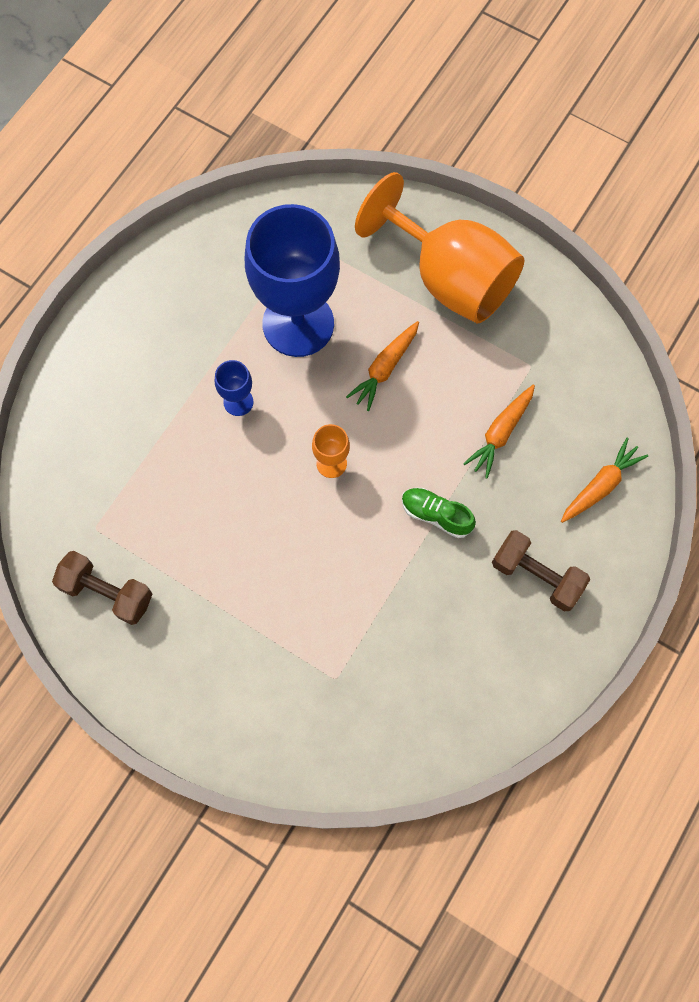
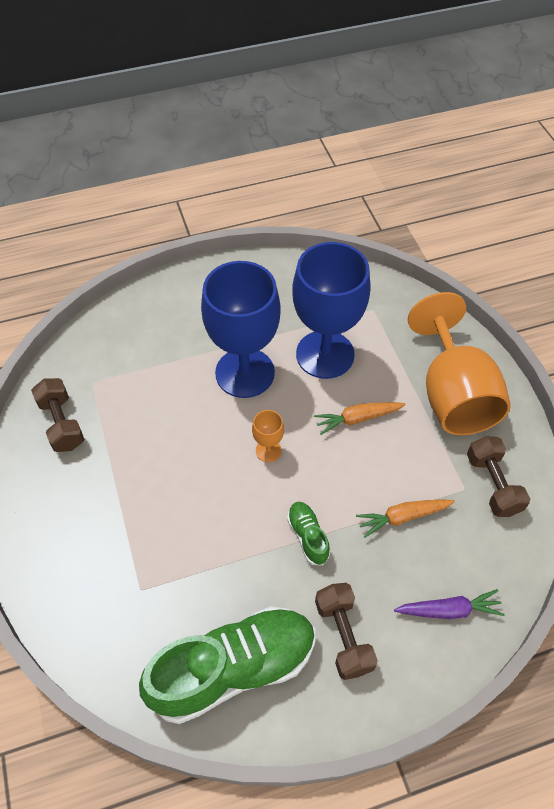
camera: 40 degrees right, 15 degrees down
blue goblet [215,360,254,416] -> blue goblet [201,261,281,398], size x2.45
orange carrot [561,438,648,523] -> purple carrot [394,589,505,619]
none -> green shoe [139,606,315,724]
none -> brown dumbbell [467,436,530,517]

